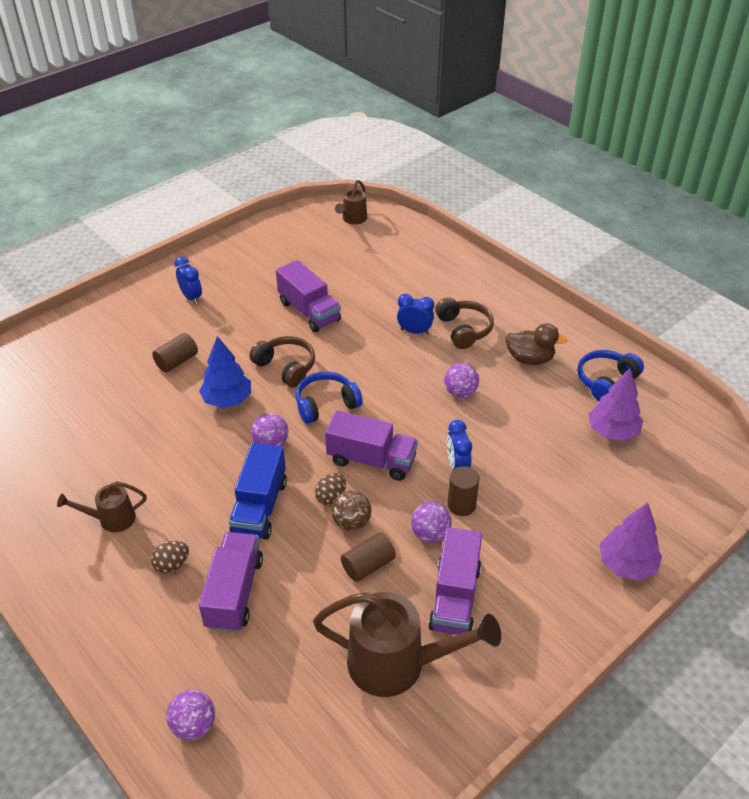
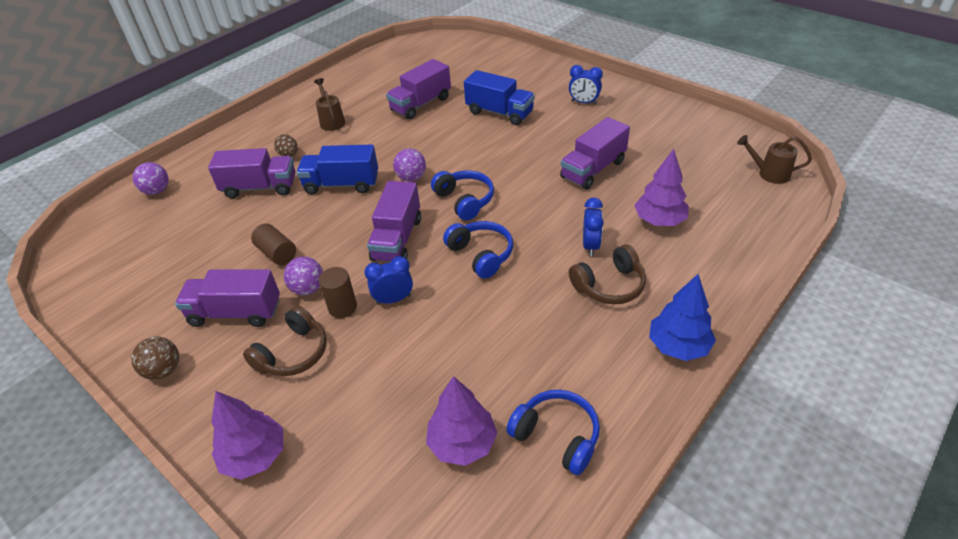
camera: 85 degrees right, 0 degrees up
brown cylinder [152,333,198,372] -> blue truck [464,70,535,125]
blue clock [174,256,202,304] -> blue clock turned 60 degrees clockwise [569,65,603,104]
blue tree [199,336,251,408] -> blue tree moved to [649,274,716,361]
brown headphones [249,336,315,388] -> brown headphones moved to [243,305,327,376]
brown watering can [313,592,501,697] -> none
brown egg [315,473,346,505] -> none
brown ball [331,491,371,531] -> brown ball moved to [131,337,179,380]
purple ball [444,363,479,398] -> none
brown duck [505,323,568,365] -> none
none -> purple truck [386,59,451,119]
none -> blue headphones [443,221,513,279]
none -> purple tree [634,149,689,226]

